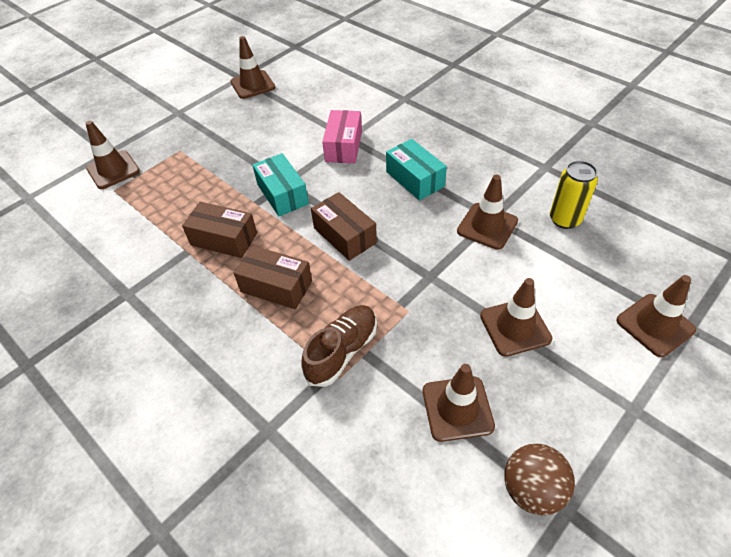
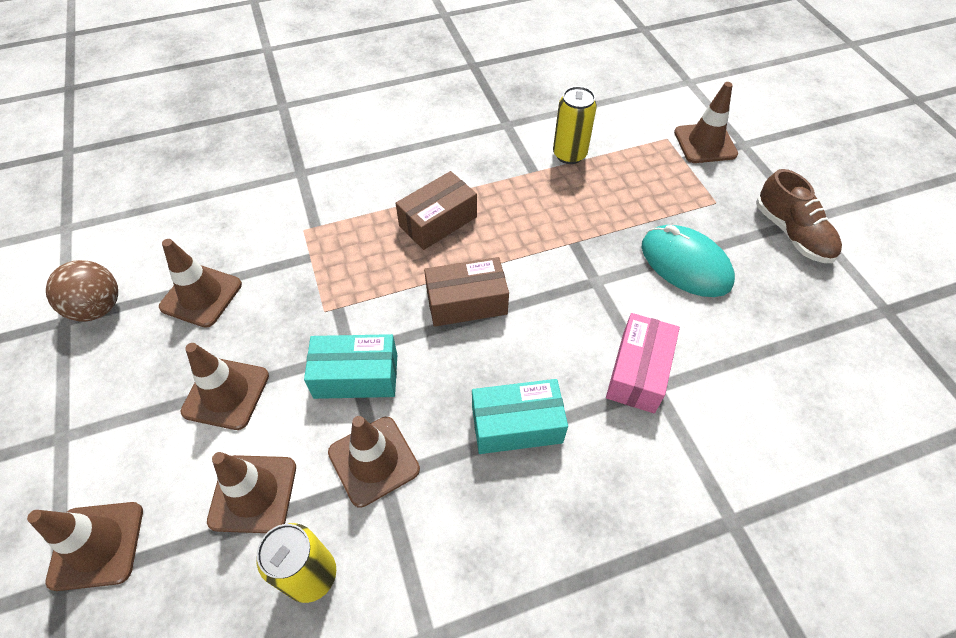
camera: 115 degrees right, 5 degrees up
brown box [182,202,257,258] -> none
brown traffic cone [231,36,275,99] -> brown traffic cone moved to [207,452,296,533]
turquoise box [252,153,309,216] -> turquoise box moved to [304,334,397,399]
brown shoe [301,305,377,387] -> brown shoe moved to [756,169,842,263]
pink box [322,110,362,163] -> pink box turned 75 degrees clockwise [606,313,680,413]
none -> yellow can [553,86,597,164]
none -> turquoise mouse [641,225,735,297]

